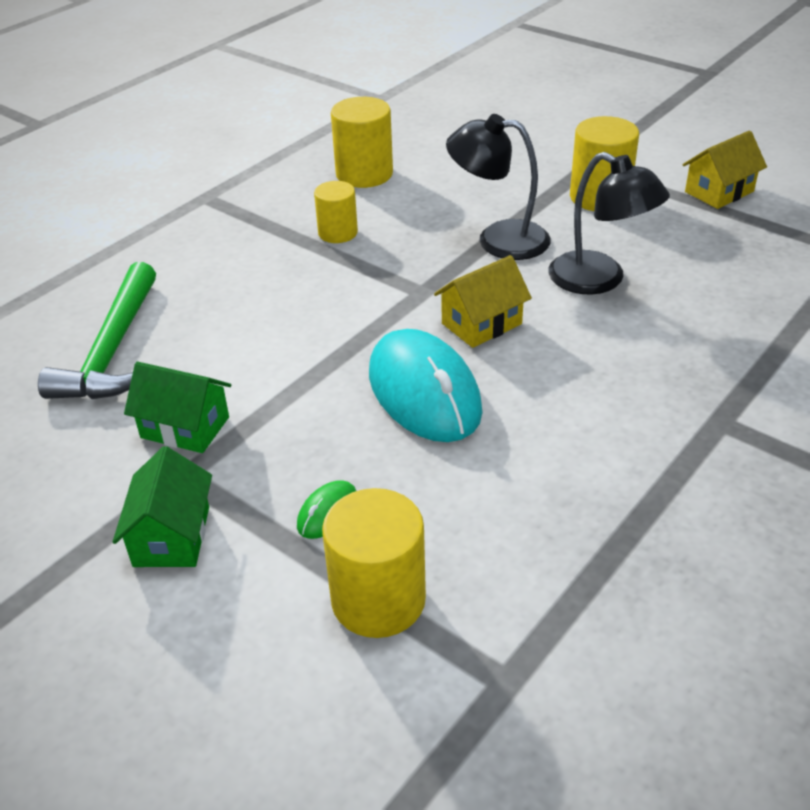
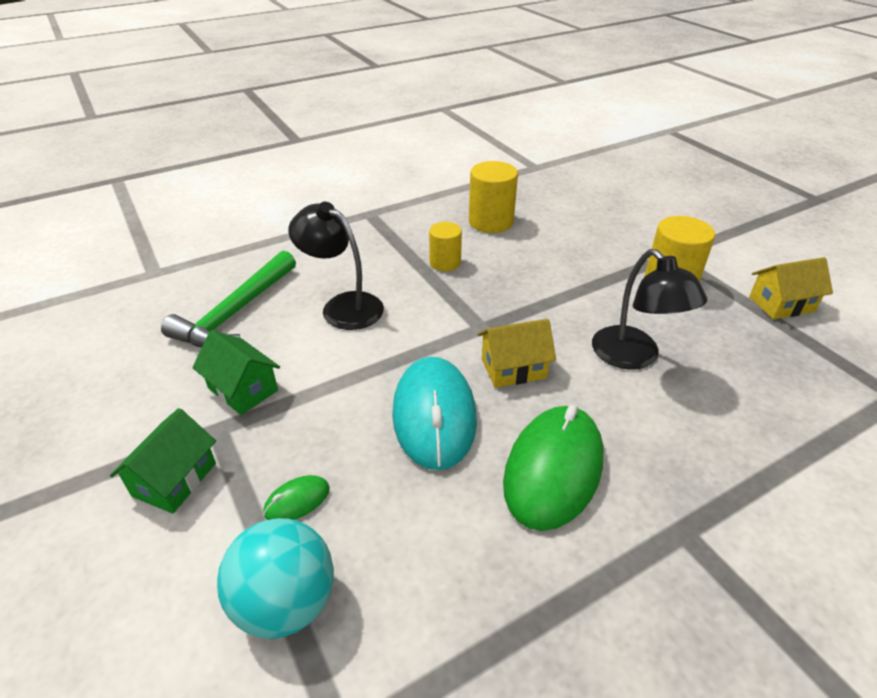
camera: 20 degrees right, 0 degrees up
yellow cylinder [322,488,426,638] -> turquoise ball [217,518,334,639]
black lamp [446,114,551,260] -> black lamp moved to [288,202,384,330]
none -> green mouse [503,405,603,531]

